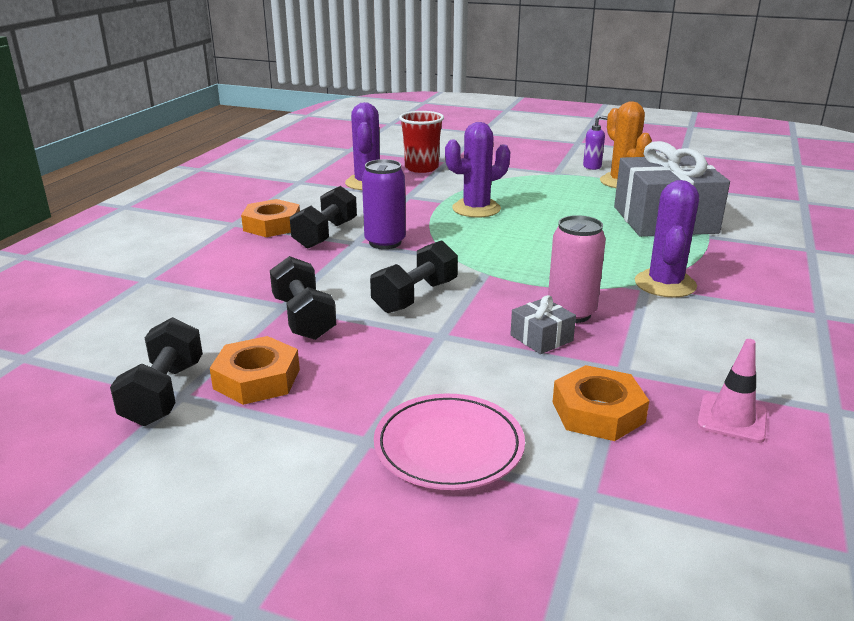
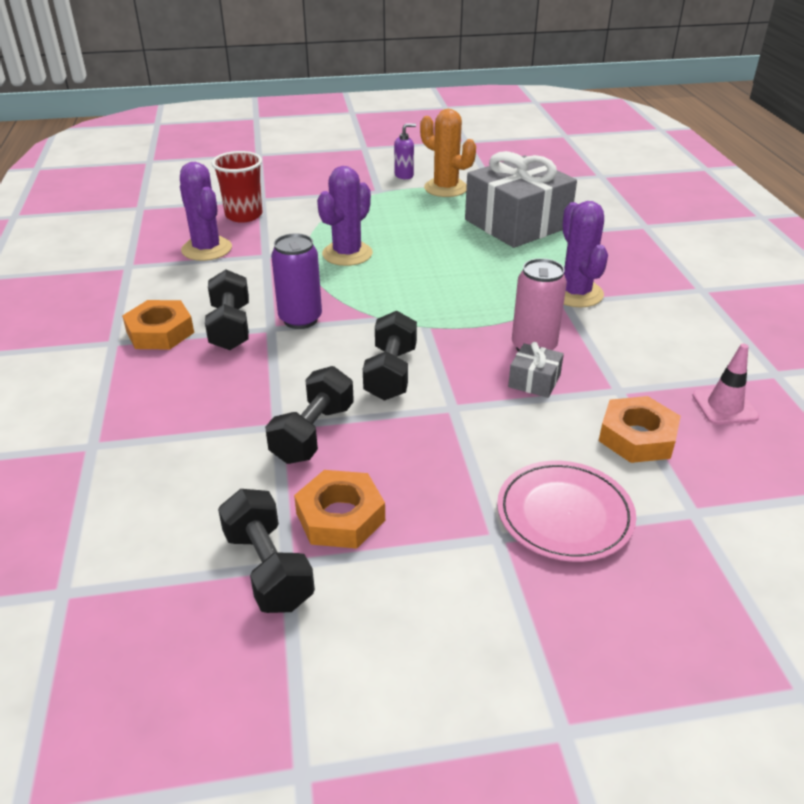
camera: 30 degrees left, 10 degrees up
black dumbbell [270,256,336,340] -> black dumbbell turned 75 degrees clockwise [265,366,354,464]

